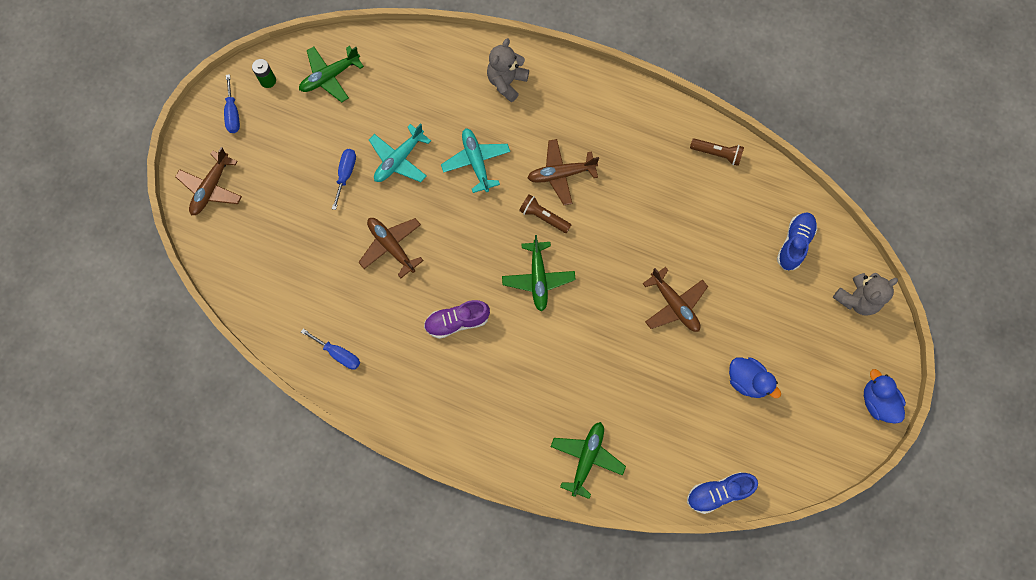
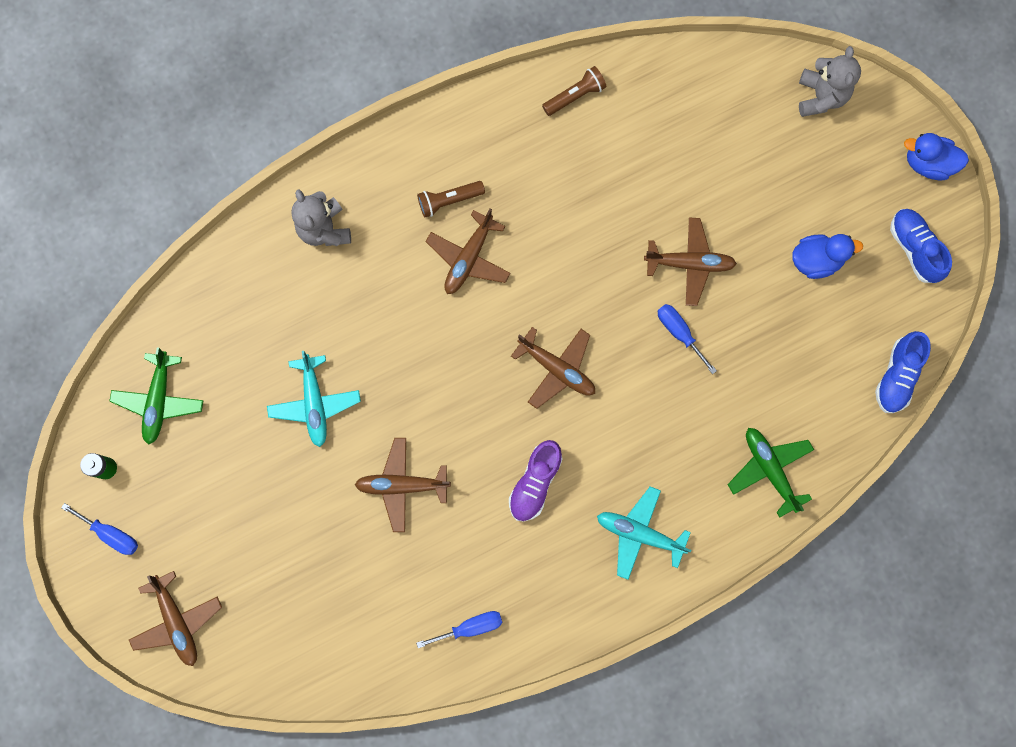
camera: 50 degrees left, 5 degrees up
blue screwdriver [332,149,356,210] -> blue screwdriver moved to [658,304,717,374]
turquoise plane [441,128,510,193] -> turquoise plane moved to [597,486,692,580]
green plane [502,235,576,312] -> brown plane [511,327,595,409]
brown flashlight [519,194,571,233] -> brown flashlight moved to [417,181,485,217]
blue shoe [777,212,817,270] -> blue shoe moved to [890,209,952,283]

